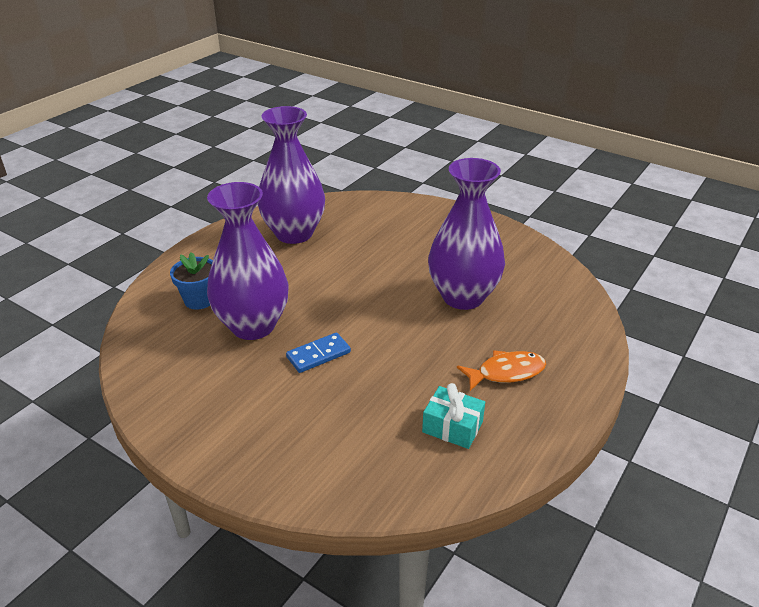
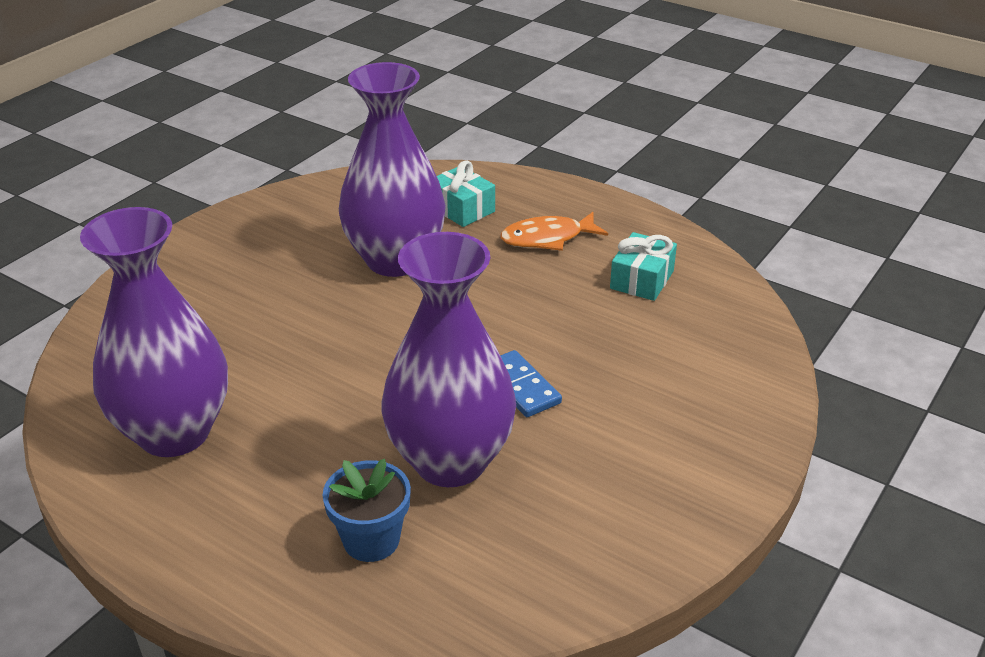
camera: 90 degrees left, 0 degrees up
orange fish [457,350,546,391] -> orange fish turned 90 degrees counterclockwise [500,212,608,251]
none -> turquoise gift [437,160,495,227]

